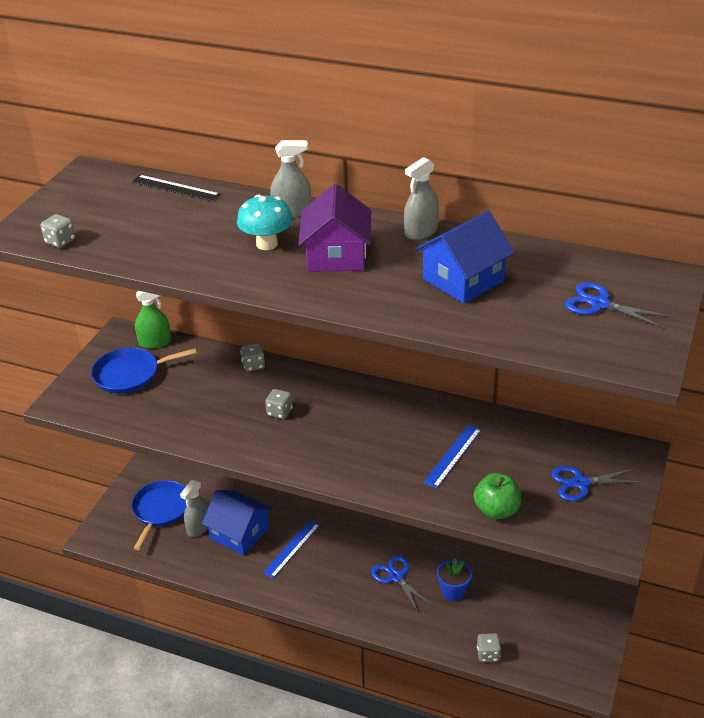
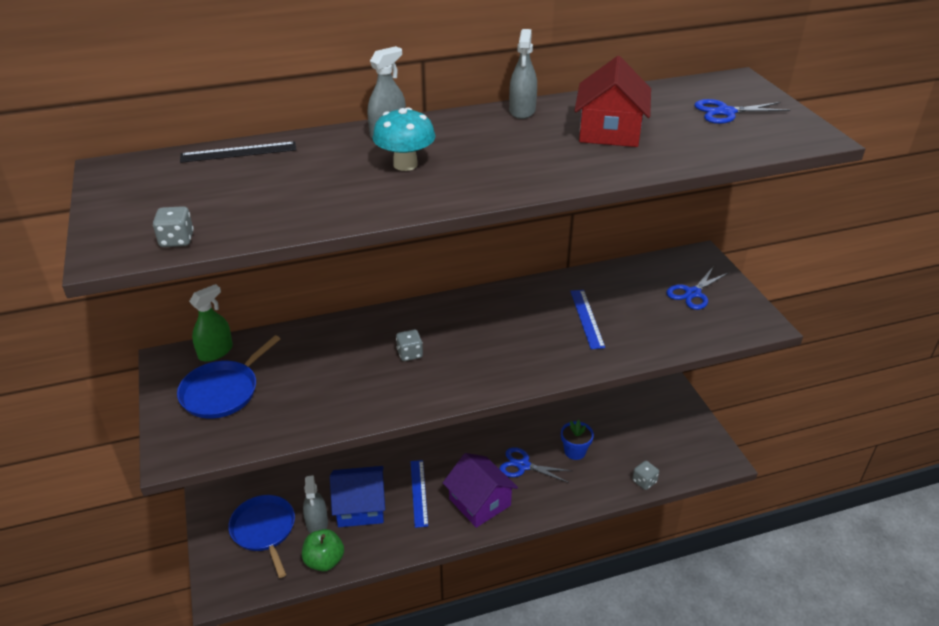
camera: 40 degrees left, 0 degrees up
grey dice [240,343,265,372] -> none
purple house [298,184,371,272] -> purple house moved to [443,453,518,528]
blue house [415,211,514,304] -> red house [574,56,651,147]
green apple [473,473,521,519] -> green apple moved to [302,529,344,571]

